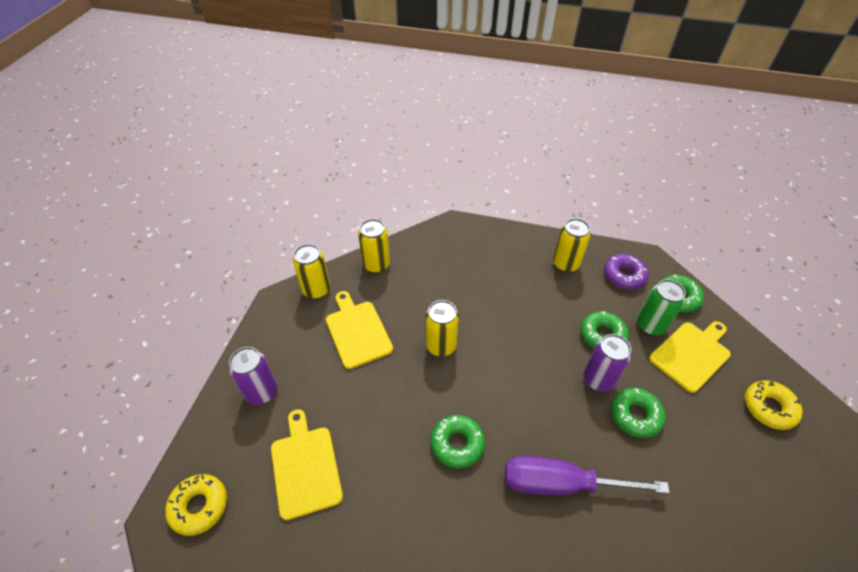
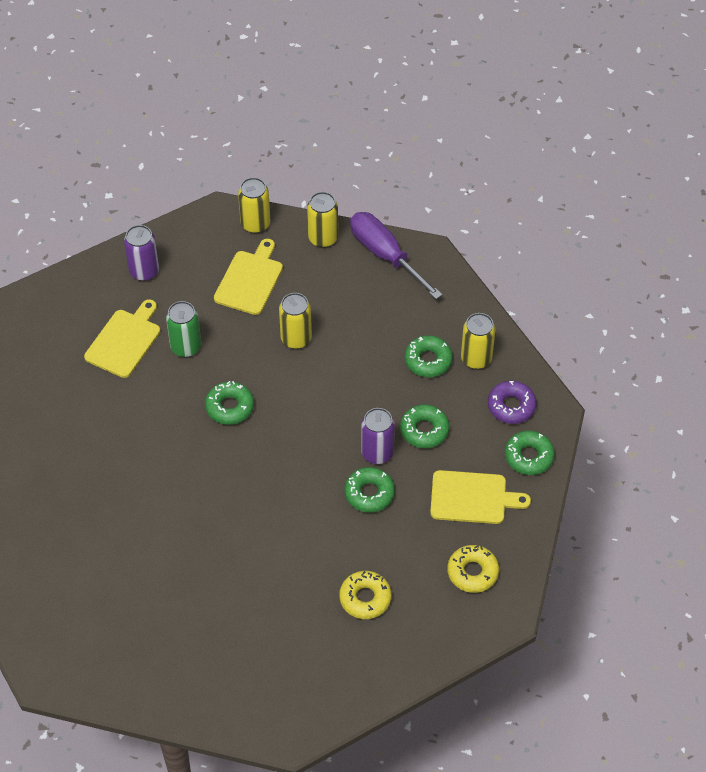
camera: 45 degrees right, 5 degrees up
yellow donut [165,474,227,536] -> yellow donut moved to [339,571,392,619]
purple screwdriver [505,456,670,495] -> purple screwdriver moved to [350,212,443,299]
green can [637,279,686,335] -> green can moved to [166,301,201,357]
none -> green donut [405,335,453,377]

